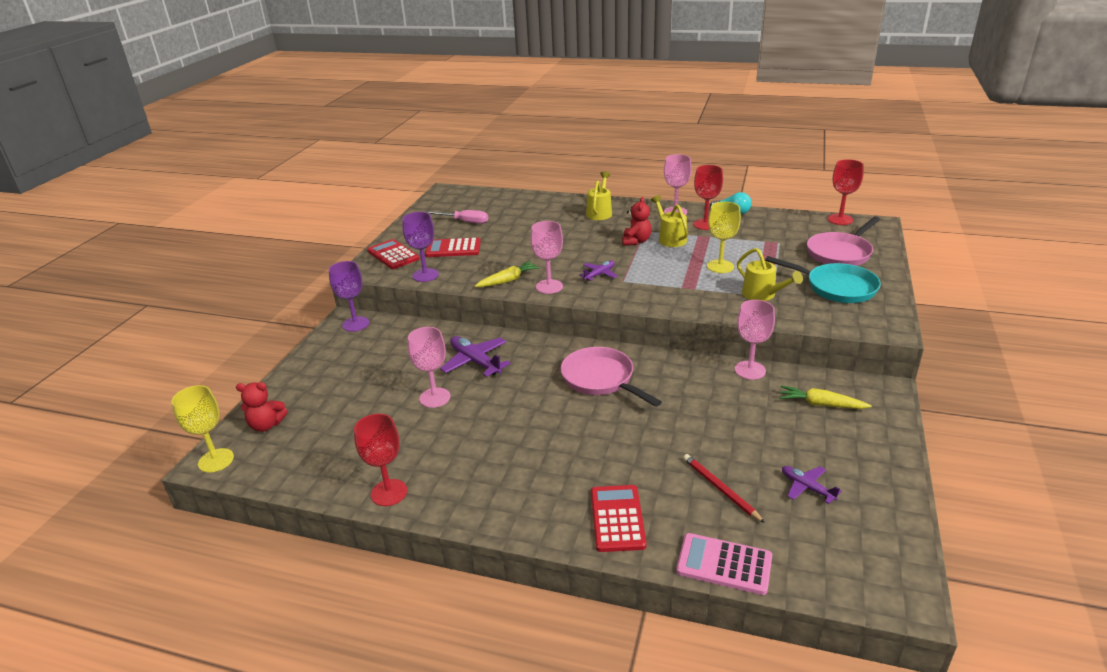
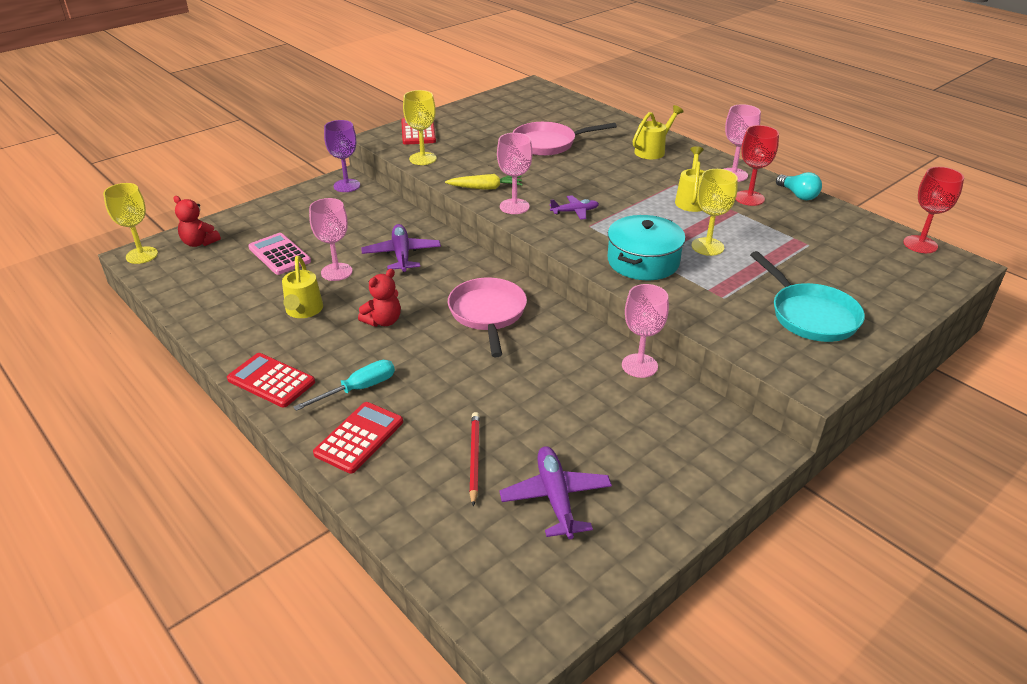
camera: 30 degrees right, 5 degrees up
red goblet [354,414,407,506] -> none
purple goblet [402,212,439,282] -> yellow goblet [403,90,437,165]
red calculator [425,238,481,257] -> red calculator moved to [227,353,315,408]
pink screwdriver [426,210,488,224] -> none
red teddy bear [622,197,651,246] -> red teddy bear moved to [358,269,401,327]
pink calculator [676,533,772,595] -> pink calculator moved to [248,233,311,275]
yellow watering can [737,248,803,301] -> yellow watering can moved to [282,256,323,318]
yellow carrot [779,385,872,409] -> none
purple plane [782,466,842,504] -> purple plane [499,446,612,539], size x1.65
pink pan [807,217,880,266] -> pink pan moved to [513,122,617,156]
none -> turquoise screwdriver [293,360,395,411]
none -> turquoise pot [608,215,686,280]

